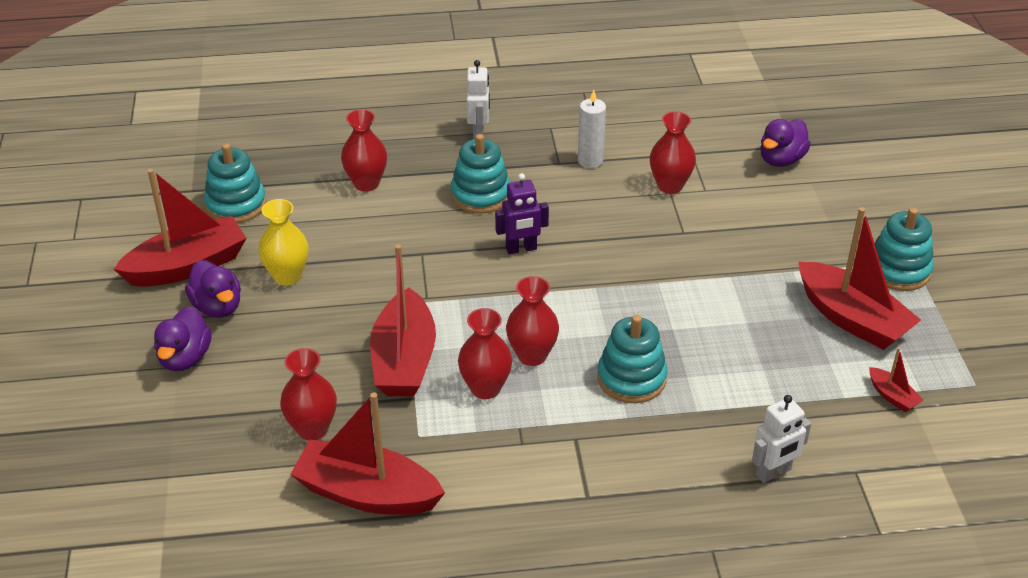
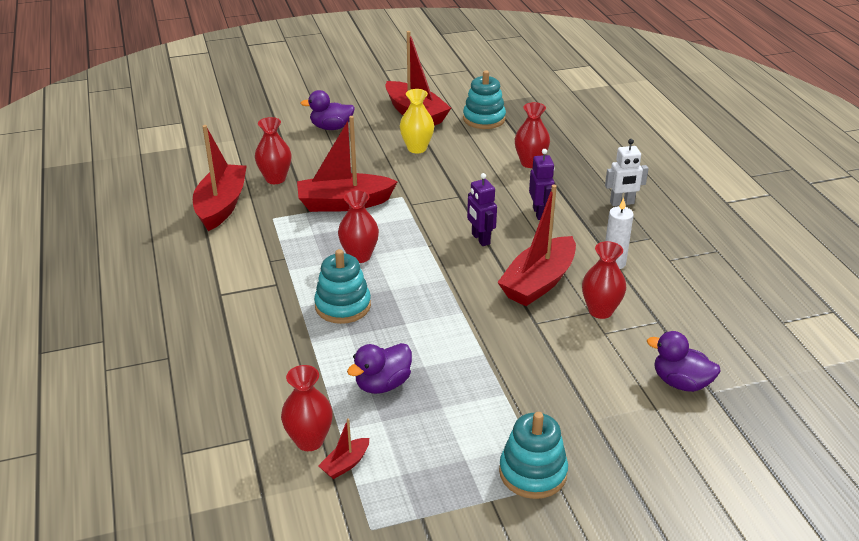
camera: 80 degrees right, 5 degrees down
purple duck [185,260,241,318] -> purple duck moved to [347,343,412,394]
turquoise stacking toy [451,134,510,214] -> purple robot [529,149,555,220]
red vase [458,308,512,399] -> red vase moved to [281,365,333,451]
white robot [752,395,811,483] -> none
red boat [798,207,921,350] -> red boat moved to [497,185,576,306]

